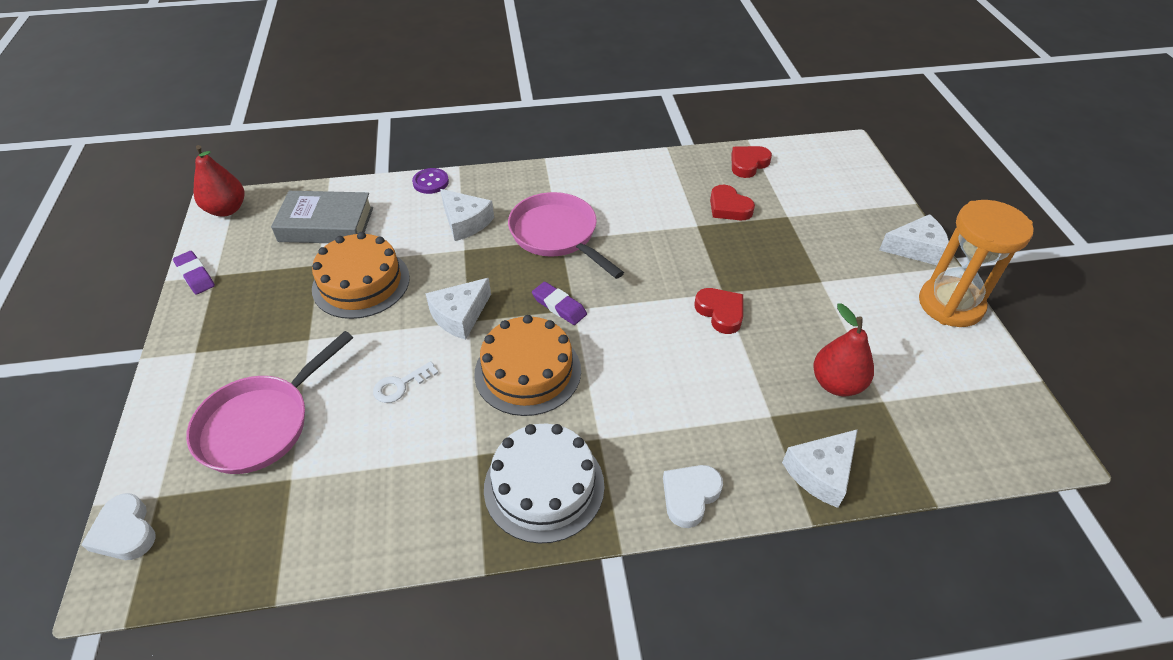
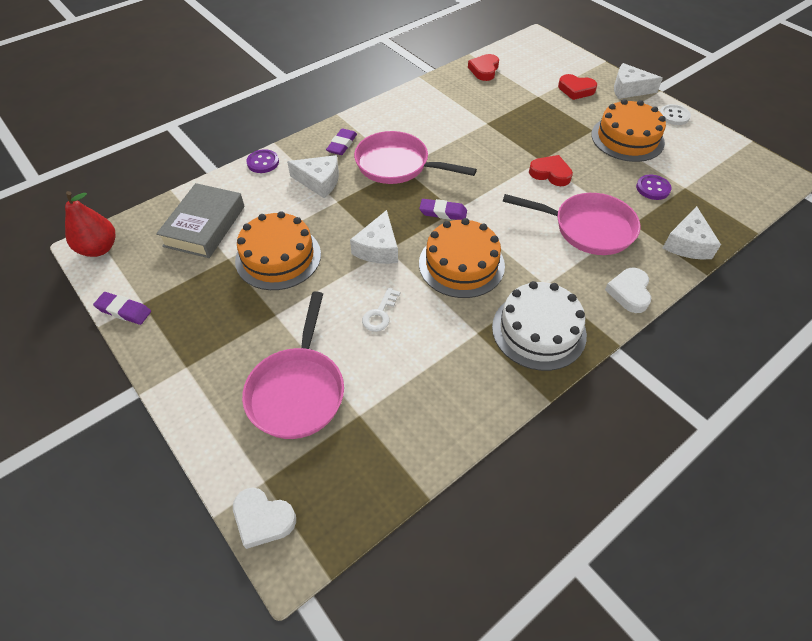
camera: 30 degrees left, 5 degrees up
grey book [271,191,373,243] -> grey book turned 45 degrees counterclockwise [156,183,245,258]
red heart [710,185,755,220] -> red heart moved to [558,74,597,100]
red pear [813,304,874,396] -> purple button [636,175,671,200]
white cheese [879,214,949,265] -> white cheese turned 135 degrees counterclockwise [614,63,663,99]
orange hourglass [919,200,1034,327] -> white button [660,104,691,125]
none -> purple eraser [326,128,357,155]
none -> pink pan [503,193,641,255]
none -> orange cake [591,99,666,162]

